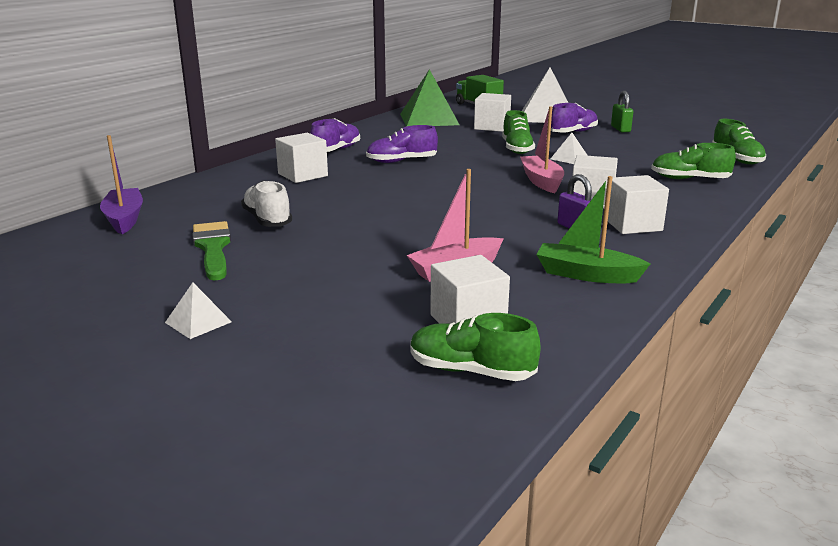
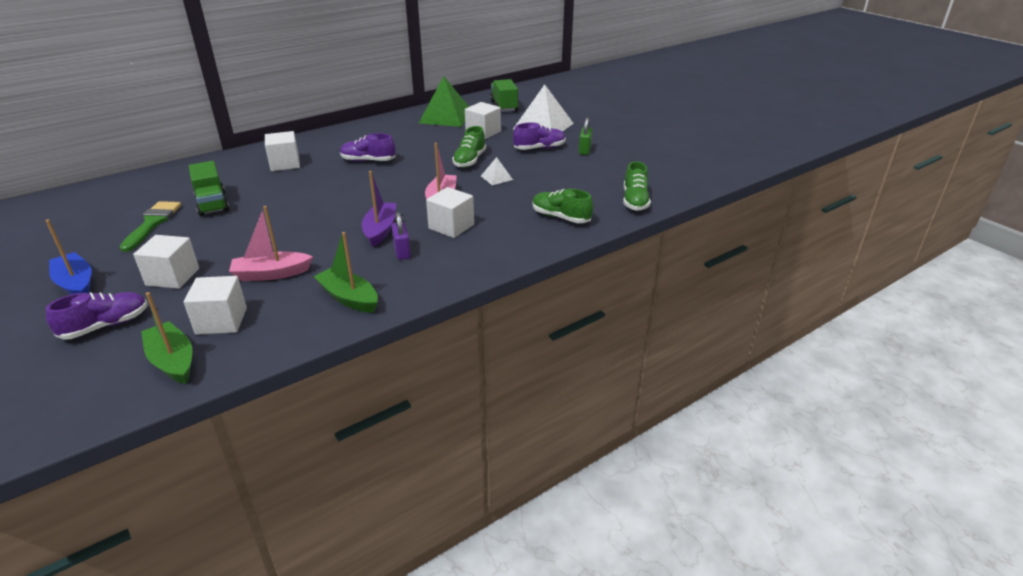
camera: 20 degrees right, 10 degrees up
purple boat [100,135,143,234] -> purple boat moved to [362,171,396,247]
white pyramid [165,283,232,339] -> blue boat [45,219,92,295]
white shoe [241,180,292,227] -> green truck [189,161,229,217]
purple shoe [310,118,360,152] -> purple shoe moved to [46,292,148,340]
green shoe [410,313,541,381] -> green boat [141,292,192,384]
white cube [608,175,669,234] -> white cube moved to [133,235,199,289]

